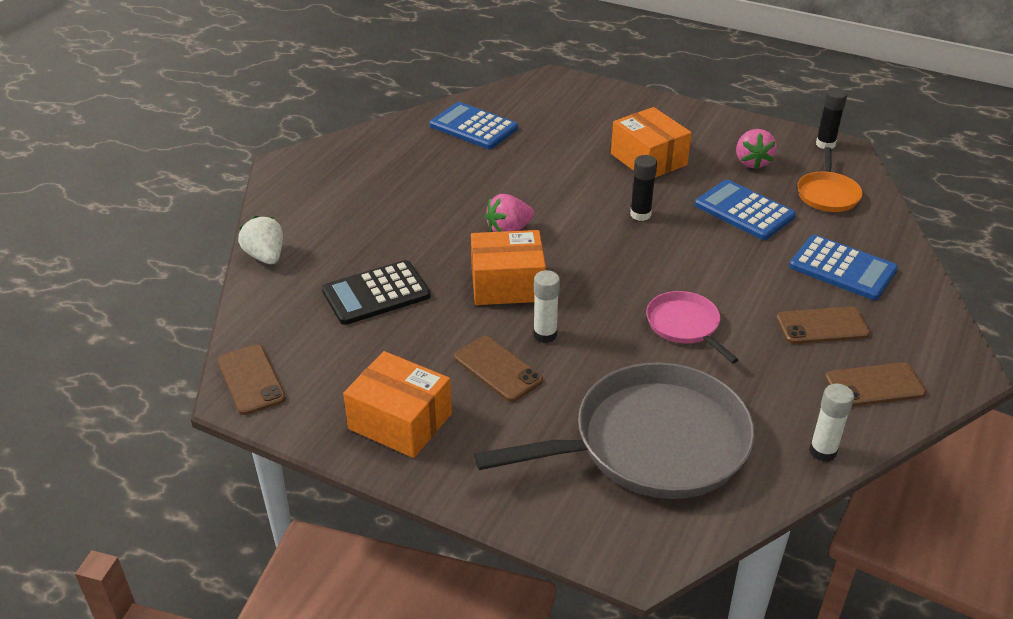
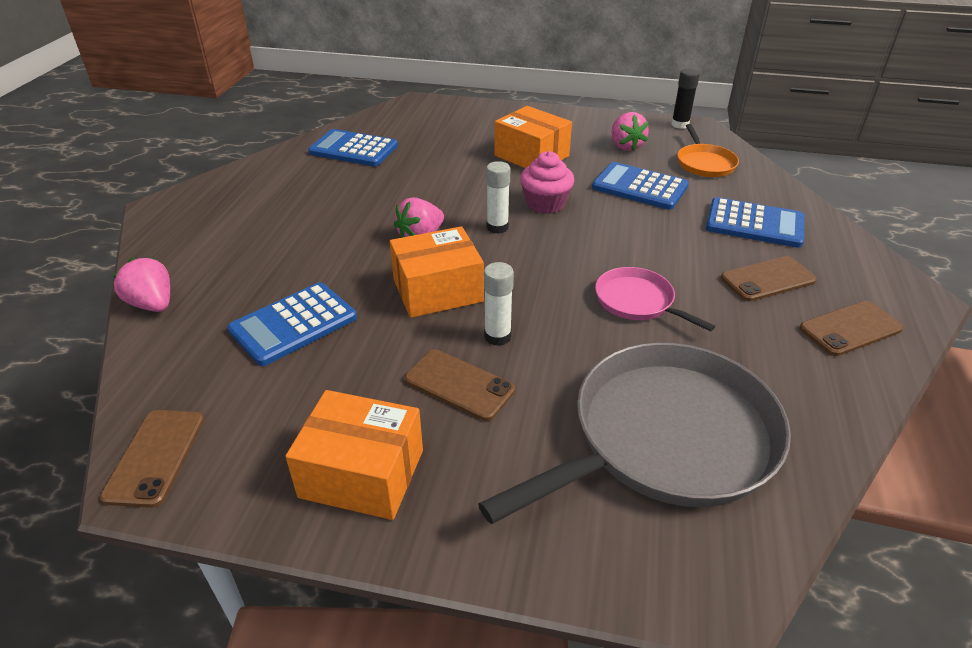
camera: 15 degrees left, 0 degrees up
brown phone [218,345,286,415] -> brown phone turned 45 degrees clockwise [100,410,204,508]
white strawberry [238,216,283,264] -> pink strawberry [113,258,170,312]
black calculator [322,260,431,325] -> blue calculator [227,282,357,366]
black glue stick [630,155,657,221] -> pink cupcake [520,151,575,214]
white glue stick [809,384,854,462] -> white glue stick moved to [486,161,511,234]

